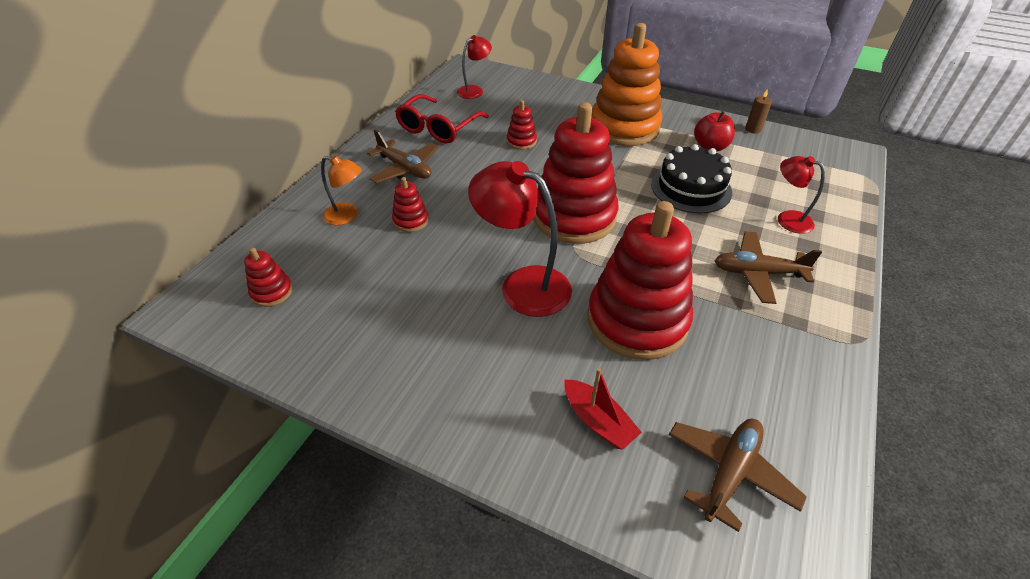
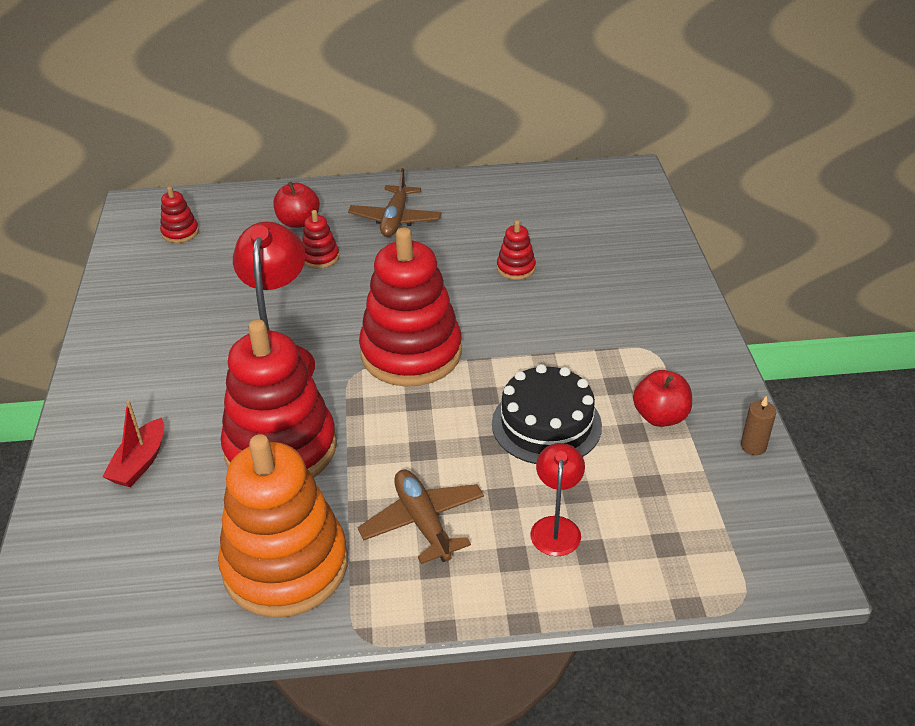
camera: 60 degrees right, 5 degrees down
orange lamp [321,156,362,225] -> red apple [273,182,320,228]
red glasses [395,94,489,144] -> none
red lamp [457,35,492,99] -> none
orange stacking toy [591,23,662,146] -> orange stacking toy moved to [218,434,348,618]
brown plane [669,419,807,532] -> none

